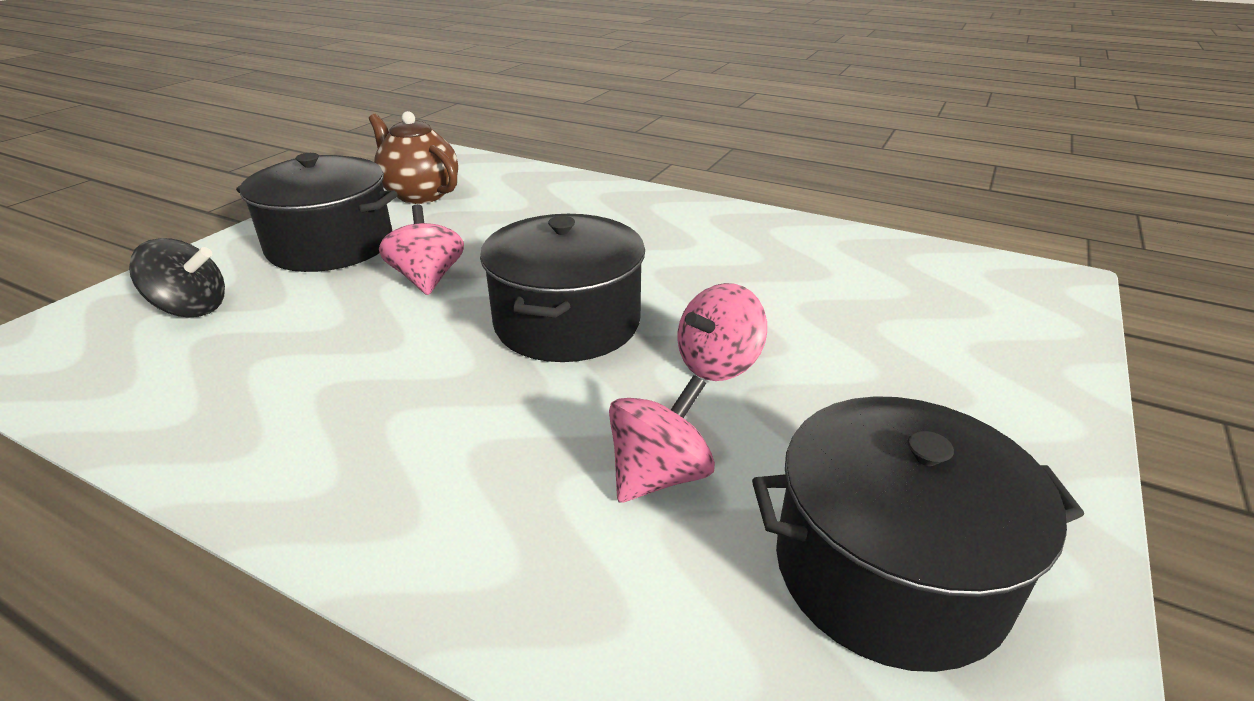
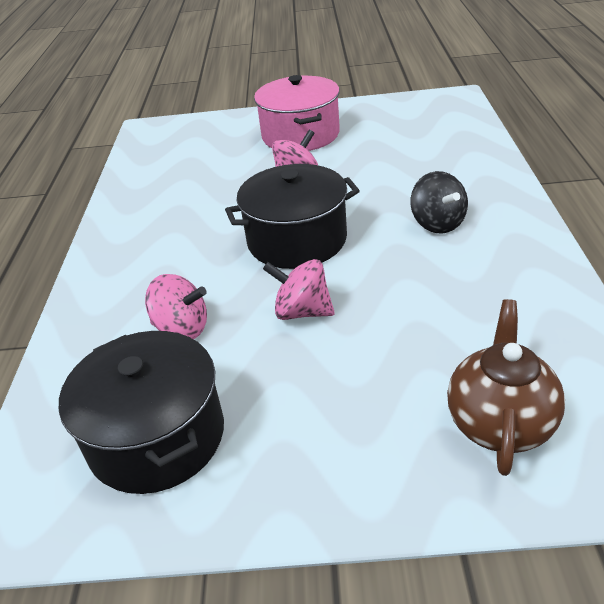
camera: 65 degrees right, 5 degrees up
black spinning top [129,238,225,317] -> black spinning top moved to [410,171,468,233]
black pot [236,153,398,272] -> pink pot [254,75,340,151]
brown teapot [369,111,458,204] -> brown teapot moved to [447,299,565,476]

